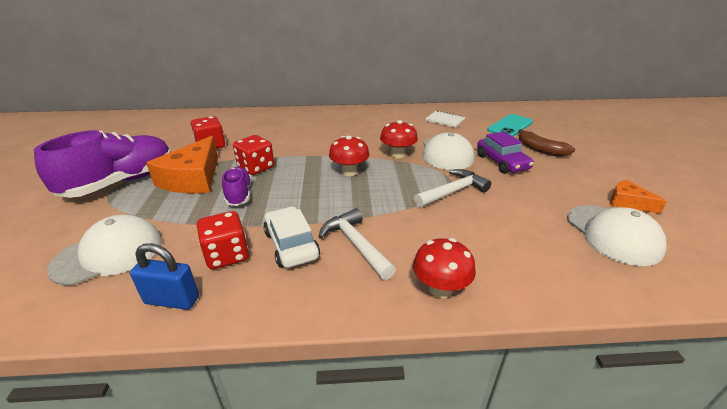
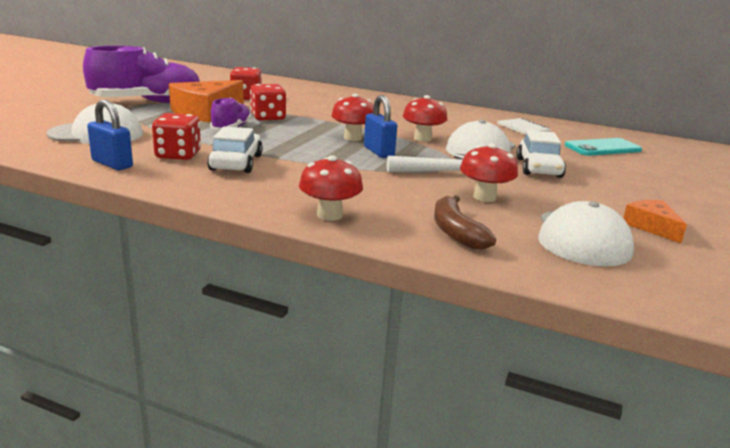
camera: 25 degrees right, 10 degrees down
white hammer [318,208,396,280] -> none
purple car [477,131,534,174] -> white car [517,130,566,178]
brown banana [519,129,575,157] -> brown banana moved to [434,195,496,250]
none -> blue padlock [364,95,397,158]
none -> red mushroom [460,143,518,202]

